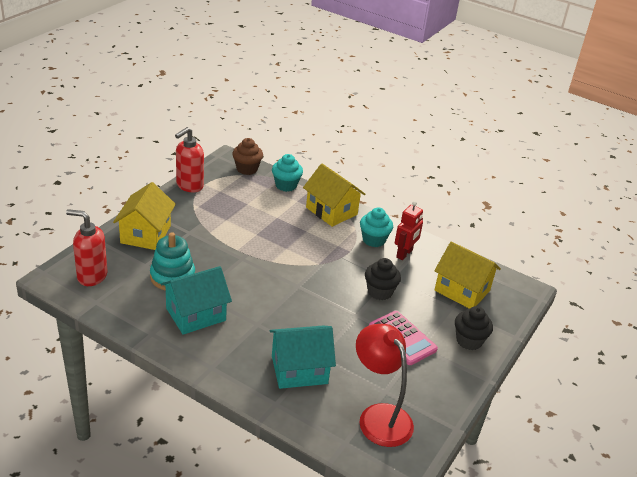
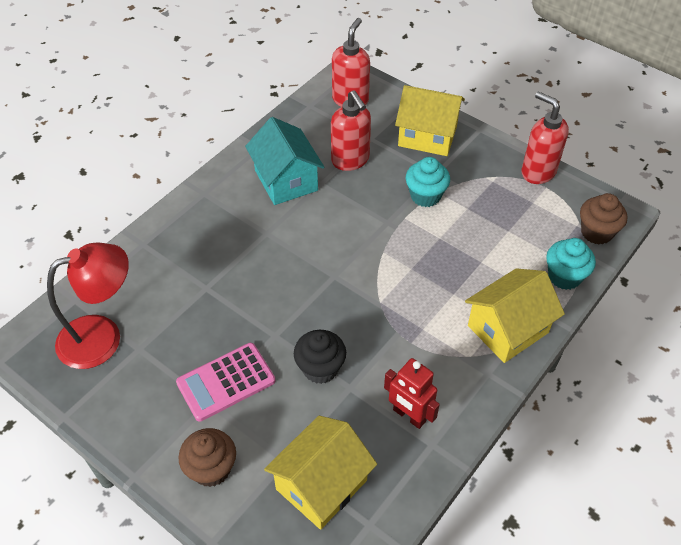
camera: 100 degrees right, 15 degrees up
turquoise stacking toy [150,232,195,291] -> red soap dispenser [331,90,371,171]
turquoise house [270,326,336,389] -> none
turquoise cupcake [360,207,393,247] -> turquoise cupcake moved to [406,157,450,207]
black cupcake [455,306,493,350] -> brown cupcake [178,428,236,487]

